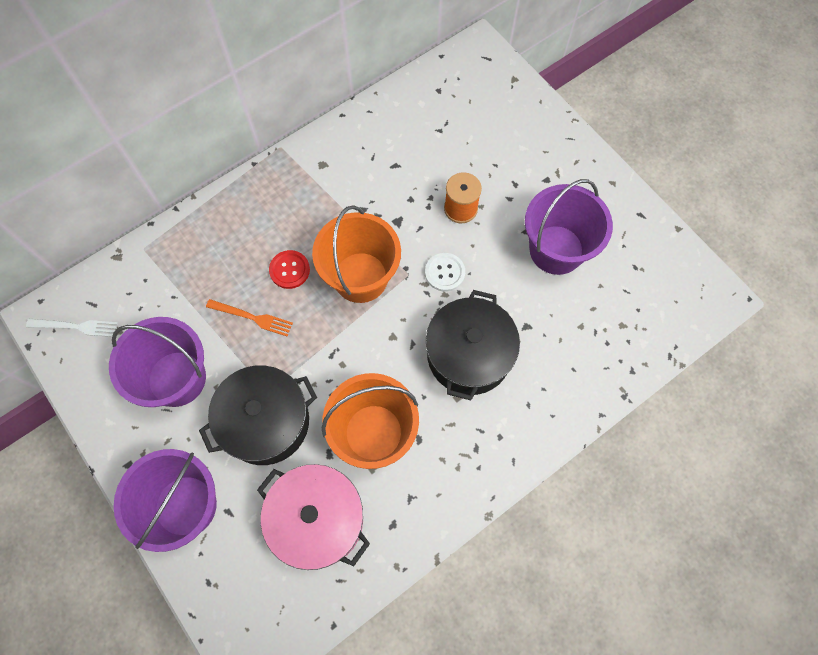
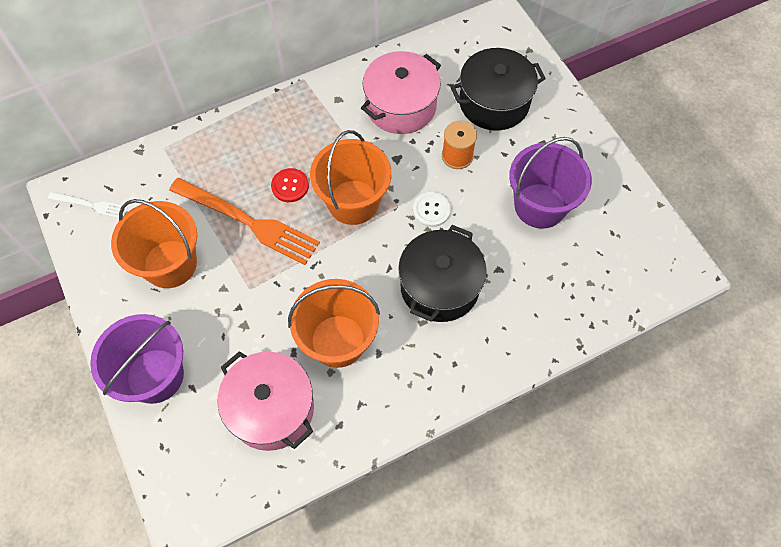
camera: 10 degrees right, 5 degrees down
purple bucket [109,317,206,407] -> orange bucket [111,199,197,288]
black pot [199,365,317,465] -> black pot moved to [451,48,546,131]
orange fork [206,299,293,336] -> orange fork [169,178,320,265], size x2.01
none -> pink pot [361,51,441,134]

